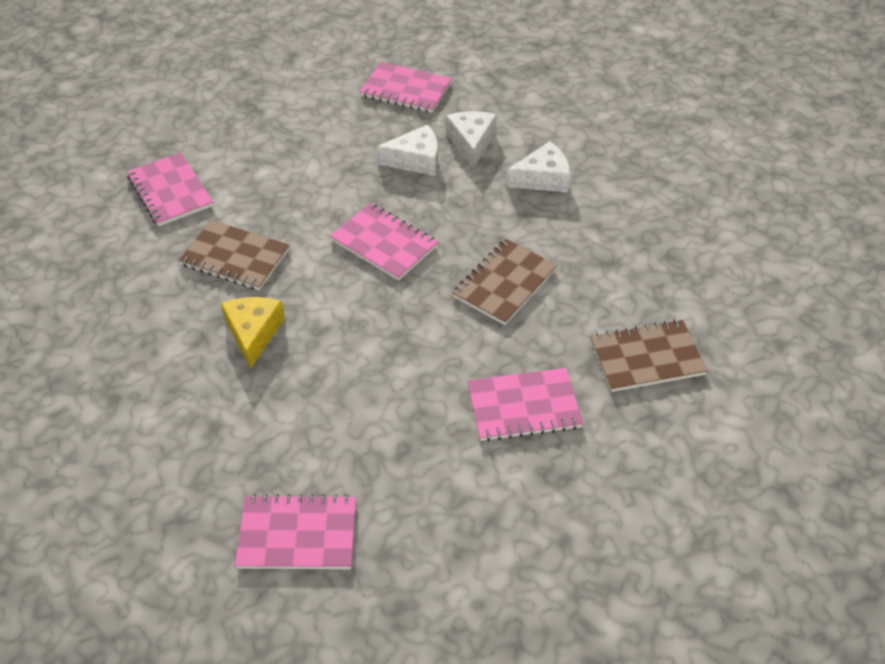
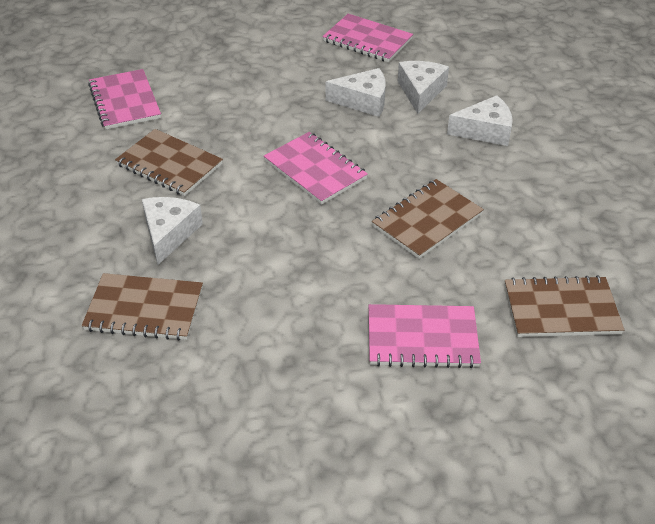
camera: 10 degrees right, 5 degrees down
yellow cheese [221,297,285,369] -> white cheese [142,197,203,265]
pink notebook [235,494,356,569] -> none
none -> brown notebook [82,273,203,341]

